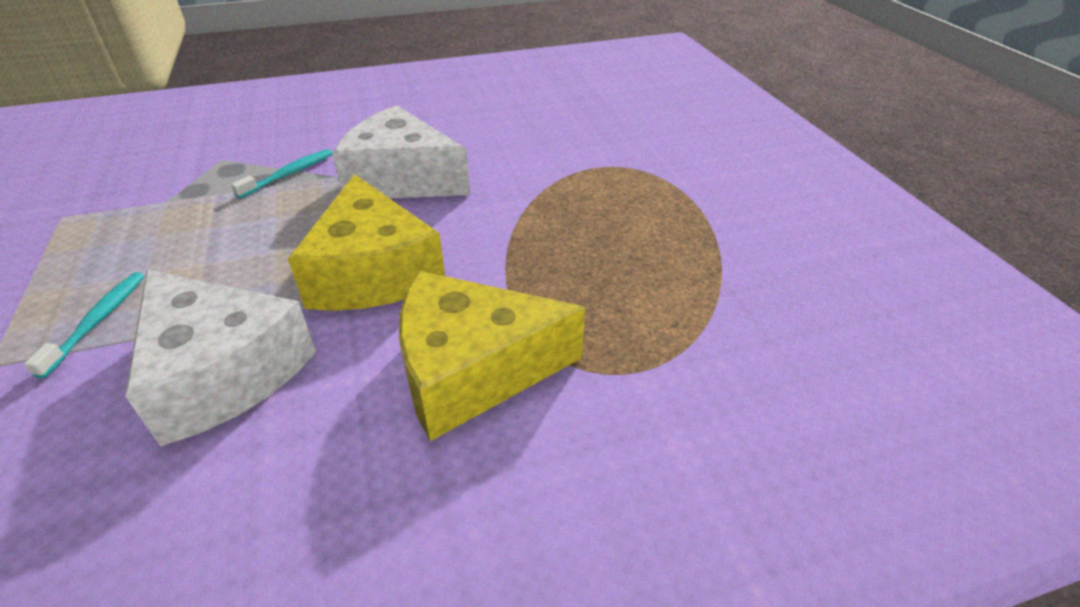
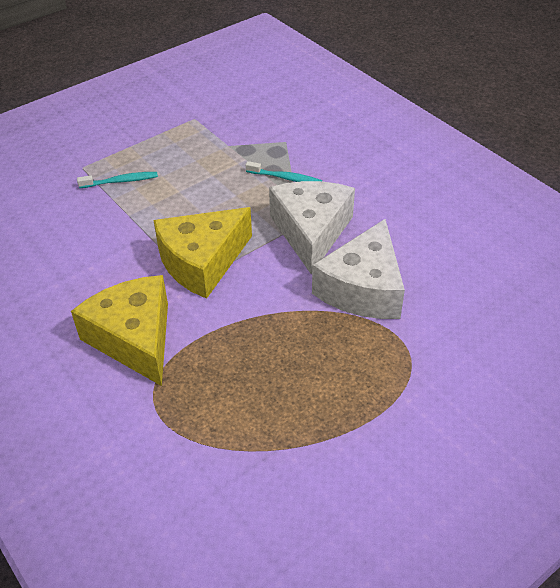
camera: 70 degrees right, 5 degrees up
white cheese [125,270,316,447] -> white cheese moved to [312,219,405,319]

